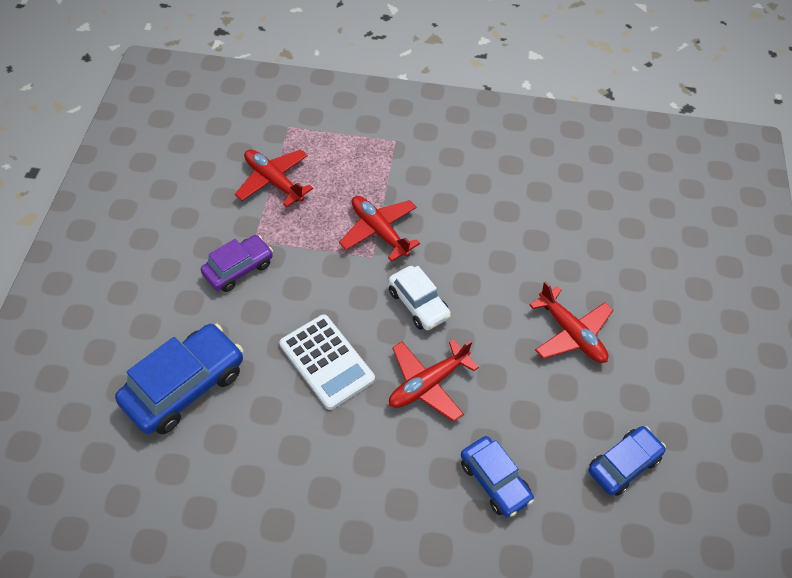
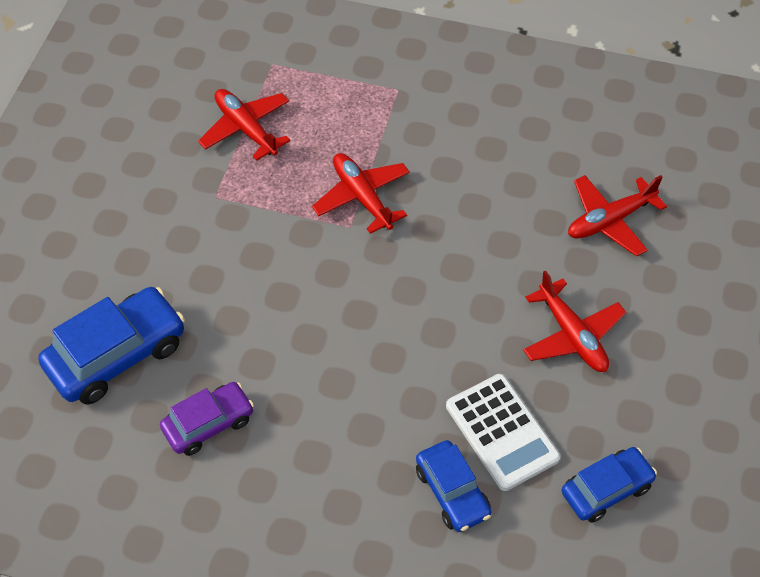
camera: 10 degrees right, 0 degrees up
purple car [201,235,273,292] -> purple car moved to [160,382,254,456]
white calculator [279,314,375,410] -> white calculator moved to [446,374,561,491]
white car [388,266,451,330] -> none
red plane [389,339,479,422] -> red plane moved to [568,175,667,256]

